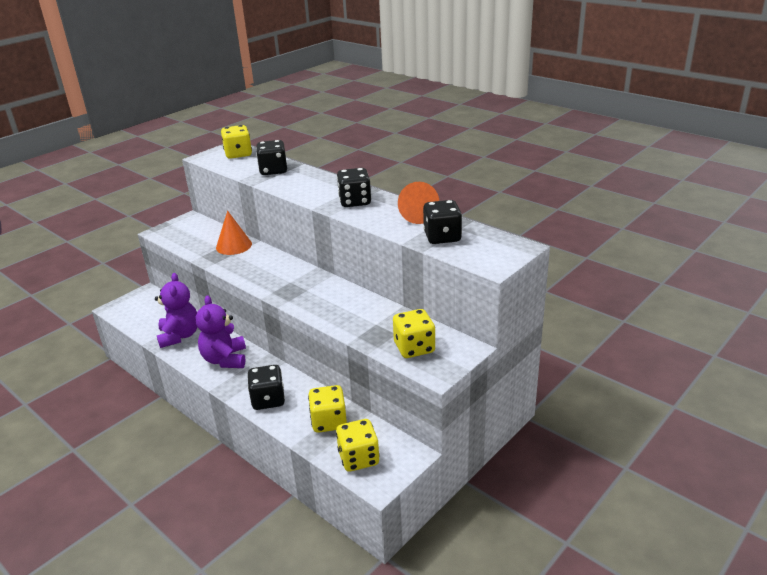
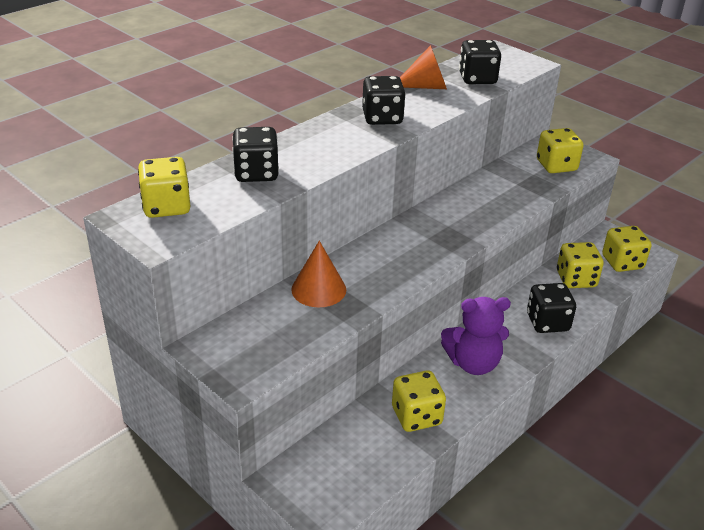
camera: 90 degrees left, 5 degrees up
purple teddy bear [155,273,197,348] -> yellow dice [392,370,446,432]

